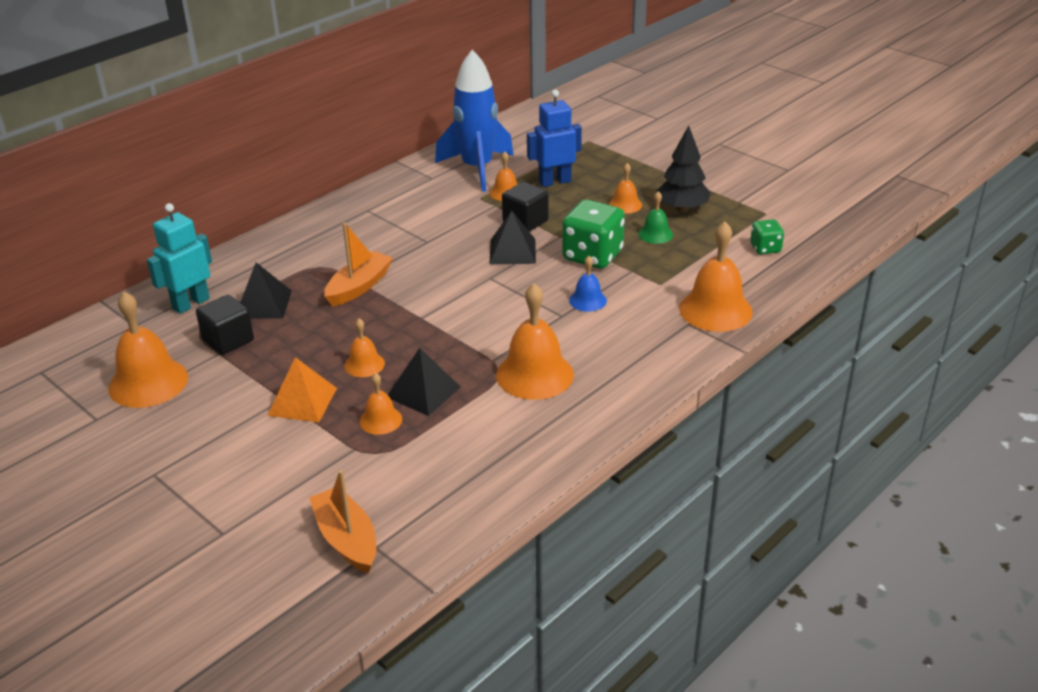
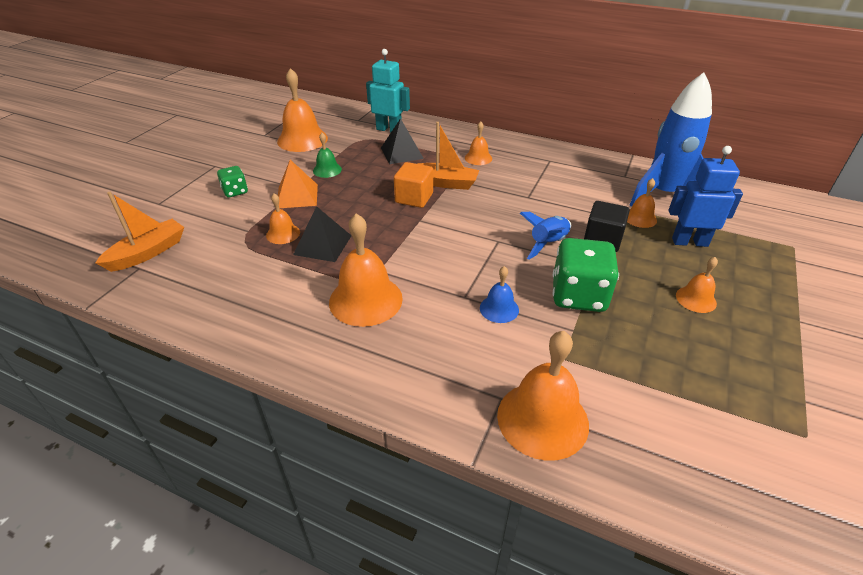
camera: 70 degrees right, 5 degrees up
black cube [196,295,254,355] -> none
orange bell [344,319,385,377] -> orange bell moved to [465,121,492,165]
black pyramid [490,211,536,264] -> blue rocket [520,212,571,260]
blue robot [527,90,582,187] -> blue robot turned 45 degrees counterclockwise [669,146,743,247]
green bell [638,191,673,244] -> green bell moved to [313,133,342,178]
black tree [656,125,711,212] -> none
green dice [750,219,784,254] -> green dice moved to [217,166,248,197]
none -> orange cube [394,162,433,208]

